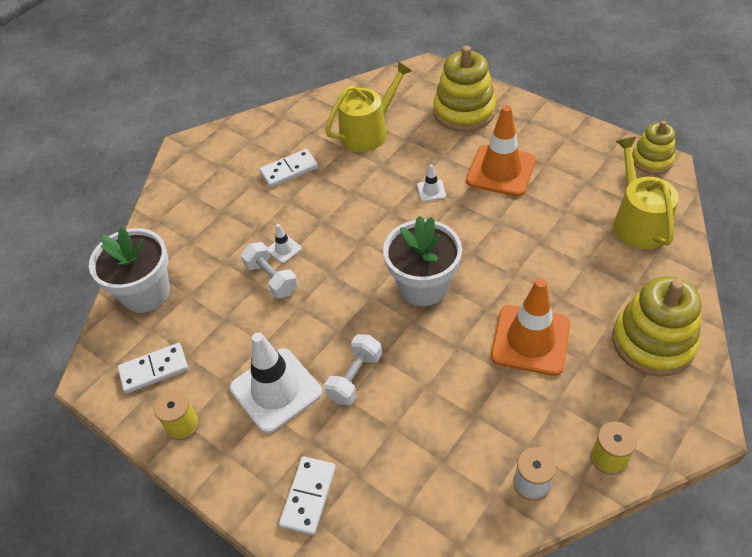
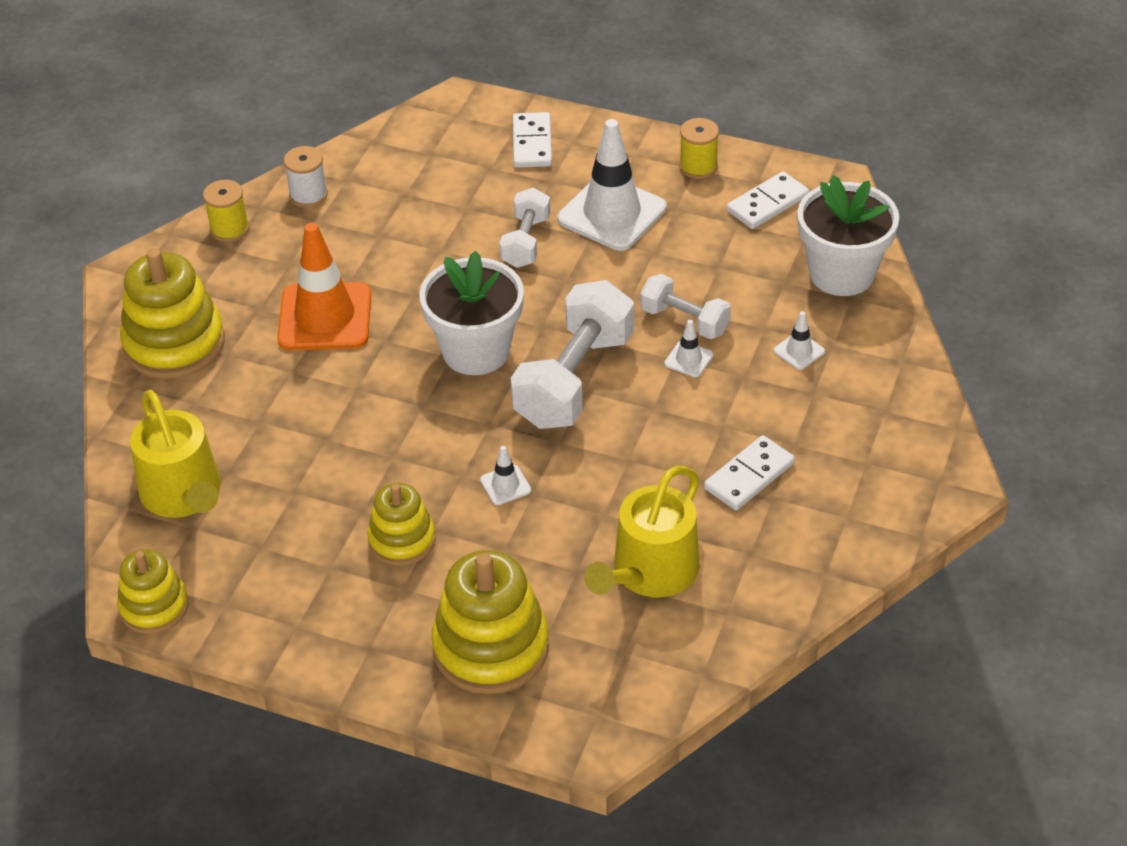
camera: 160 degrees right, 5 degrees down
orange traffic cone [466,105,536,196] -> yellow stacking toy [367,483,436,566]
none -> white dumbbell [511,280,634,429]
none -> white traffic cone [774,311,825,370]

